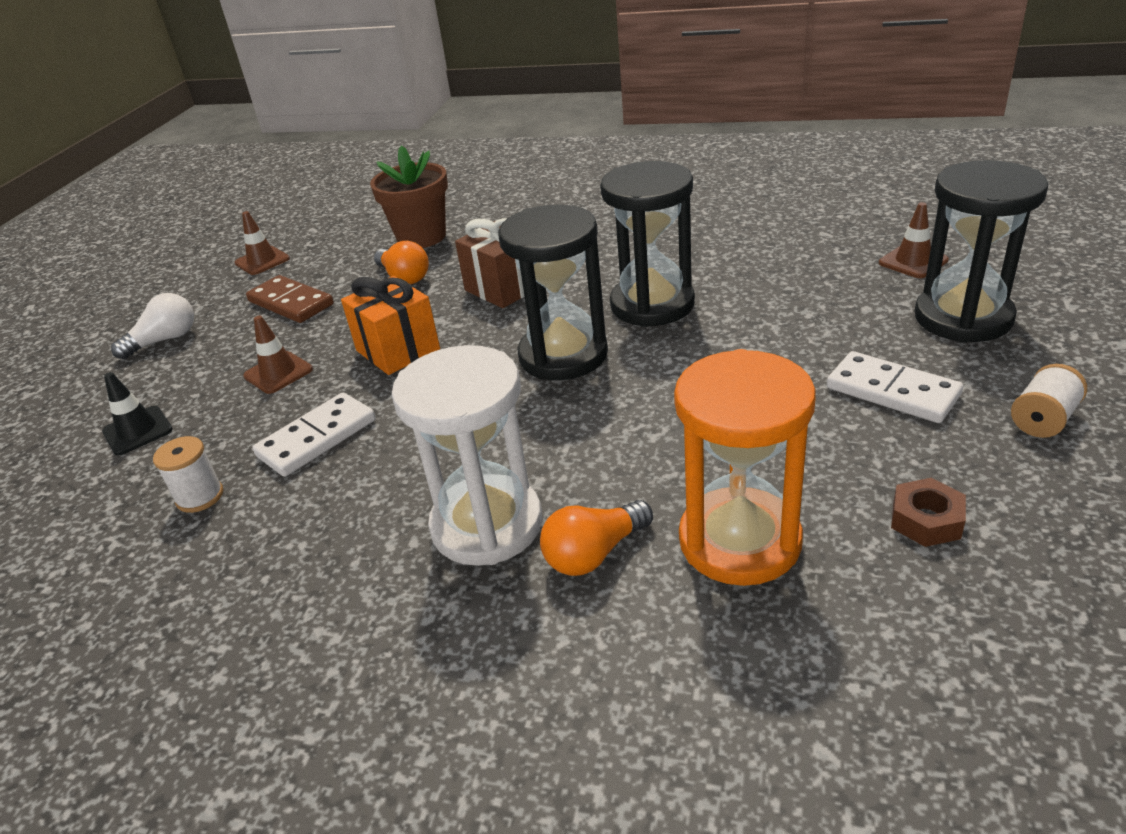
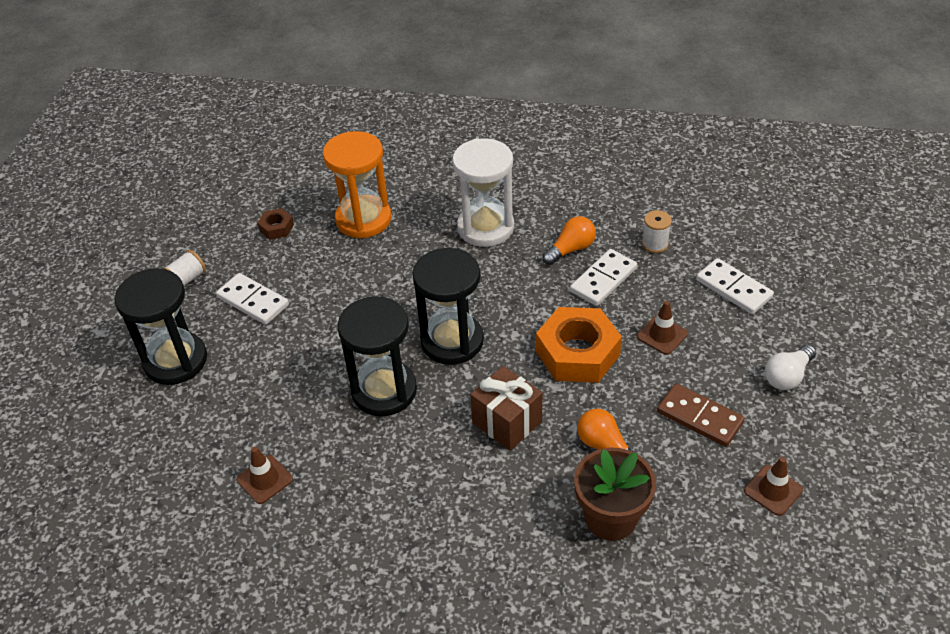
camera: 175 degrees right, 10 degrees up
black traffic cone [102,372,173,456] -> white domino [696,258,774,314]
orange gift [341,276,440,375] -> orange nut [536,307,622,383]
orange light bulb [540,500,653,576] -> orange light bulb moved to [542,216,596,265]
brown traffic cone [879,202,949,278] -> brown traffic cone moved to [236,447,293,504]

